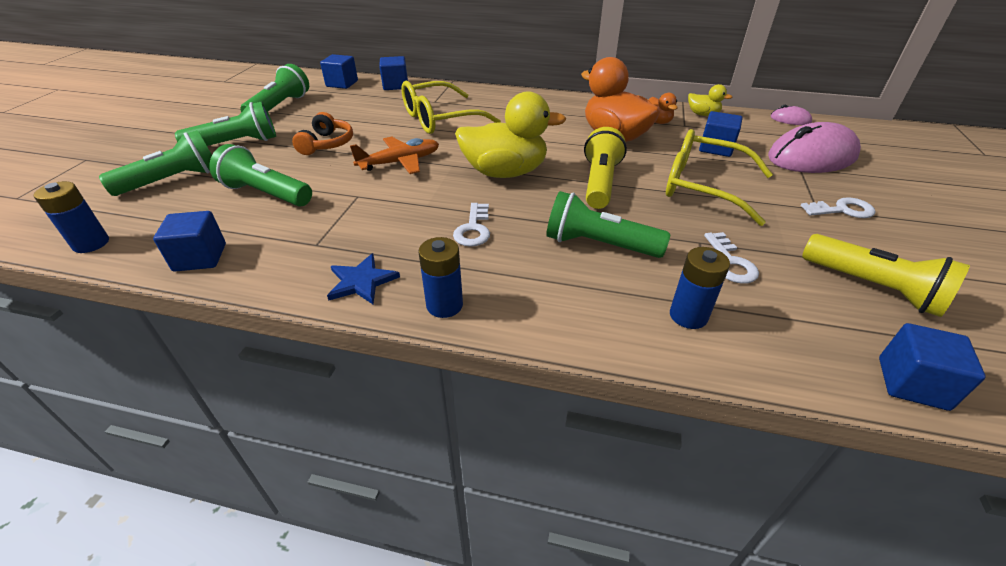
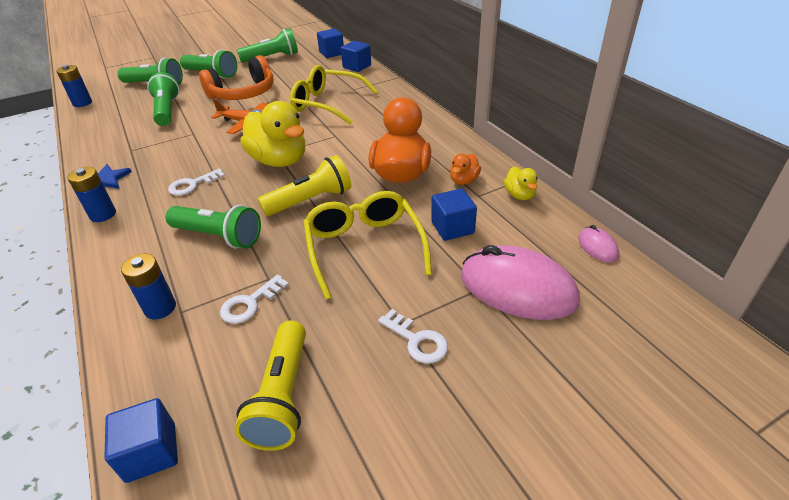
camera: 50 degrees right, 0 degrees up
blue cube [153,211,226,272] -> none
orange headphones [292,112,353,155] -> orange headphones [199,55,273,100], size x1.61
green flashlight [546,191,670,258] -> green flashlight turned 135 degrees clockwise [166,205,261,249]

